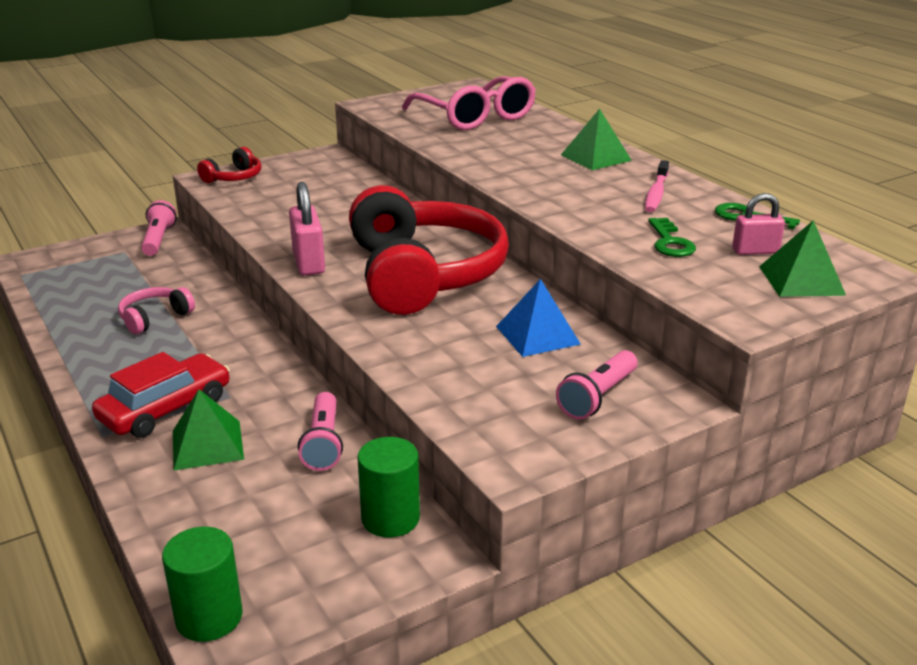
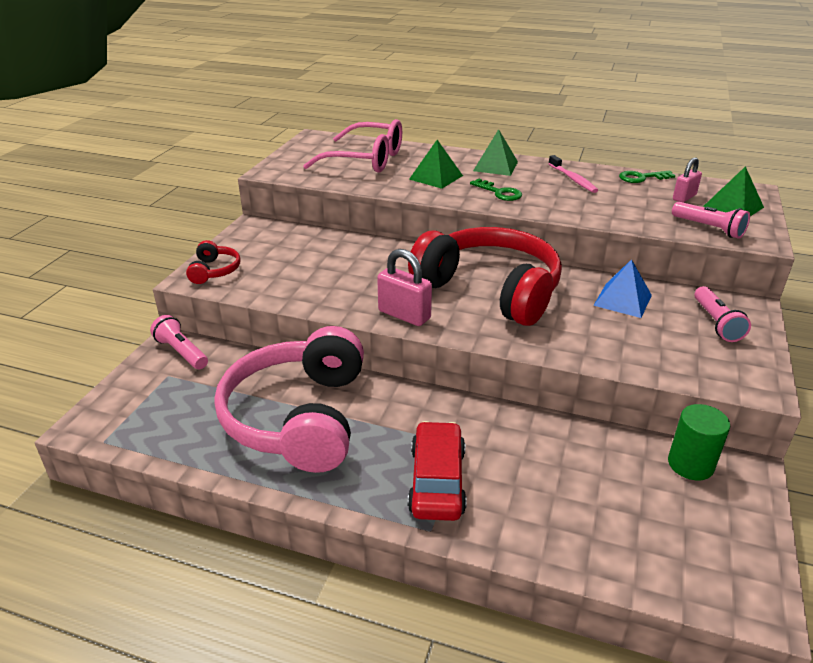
camera: 40 degrees left, 5 degrees up
pink headphones [118,287,195,335] -> pink headphones [214,326,364,473], size x2.42
green cylinder [162,527,242,642] -> none
green pyramid [173,389,244,470] -> green pyramid moved to [409,140,463,189]
pink flashlight [298,392,343,471] -> pink flashlight moved to [672,202,750,239]
green key [648,218,696,257] -> green key moved to [470,178,522,201]

